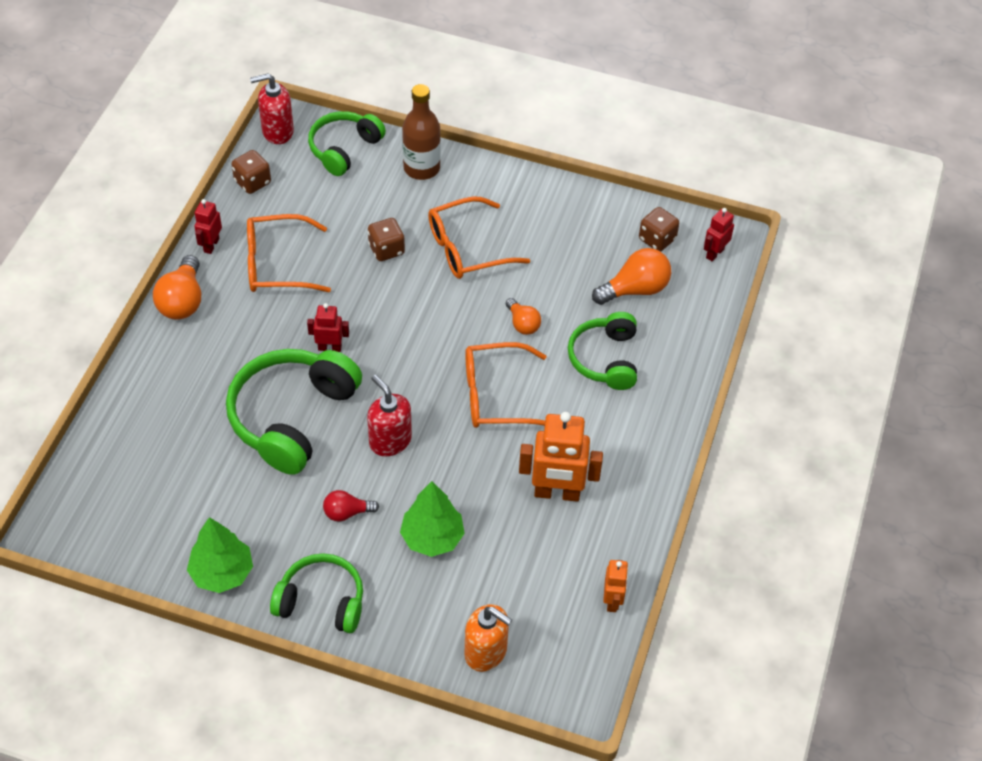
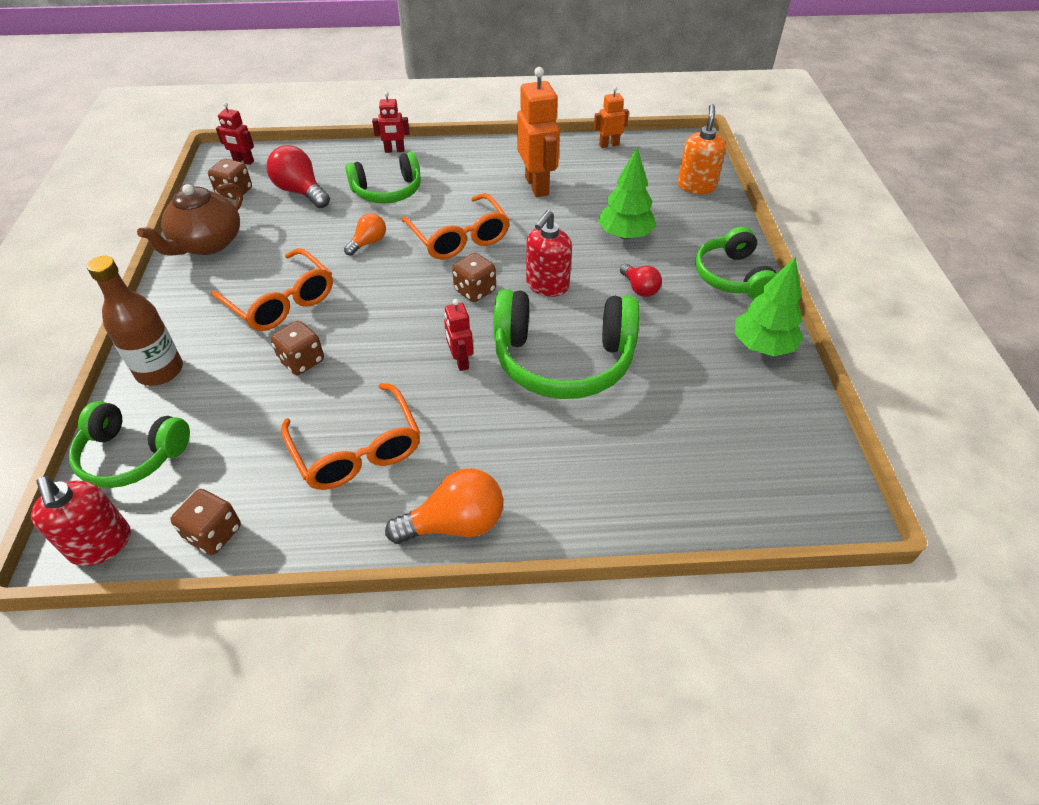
camera: 110 degrees left, 5 degrees down
red robot [194,199,222,254] -> red robot moved to [372,92,410,153]
orange light bulb [592,248,671,305] -> red light bulb [267,145,330,208]
none -> brown teapot [137,183,243,256]
none -> brown dice [452,253,496,302]

